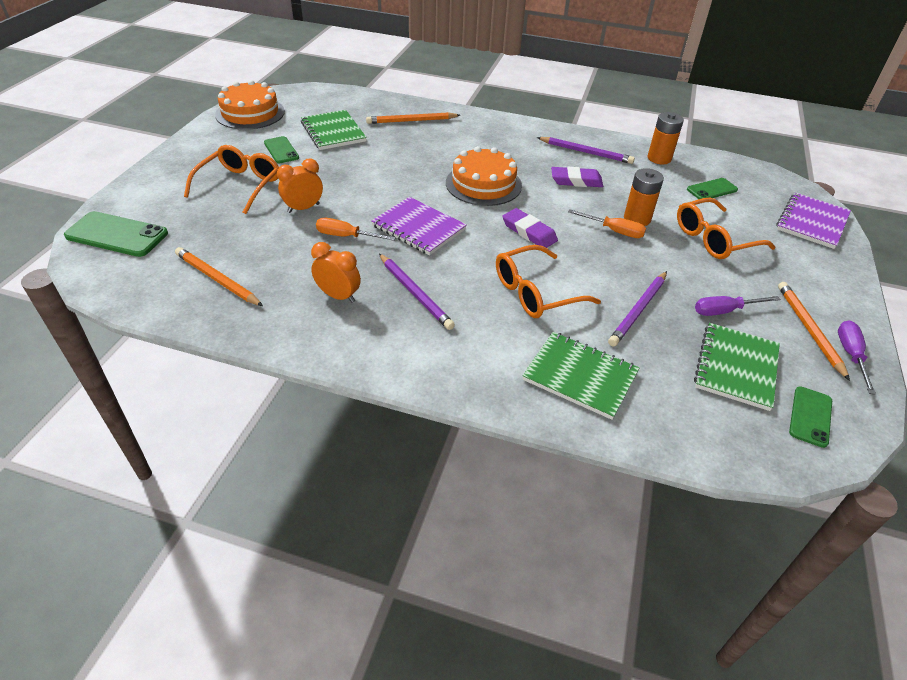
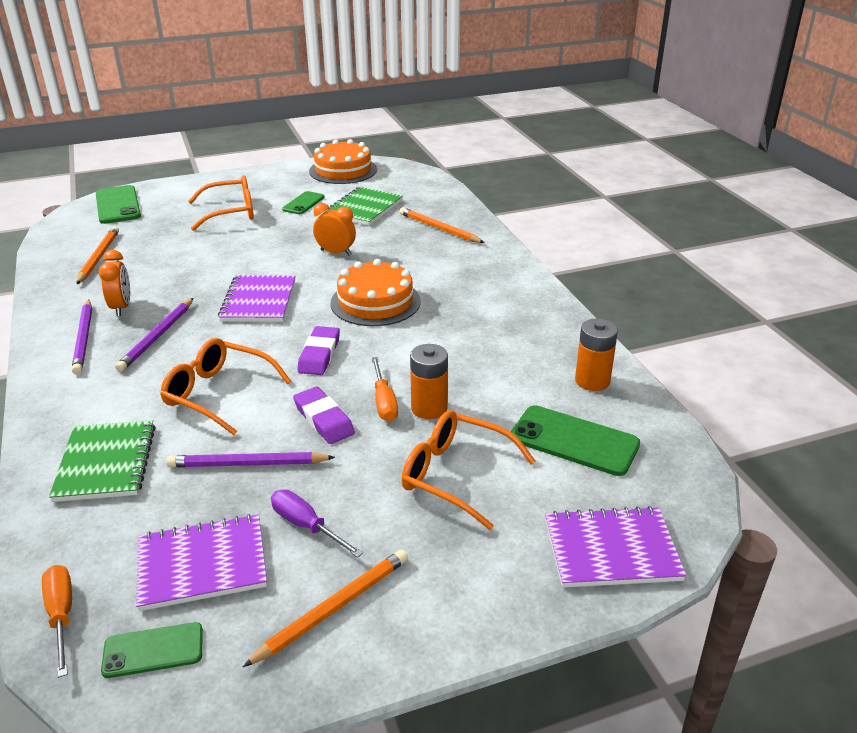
camera: 55 degrees right, 10 degrees down
orange clock [277,159,323,213] -> orange clock moved to [313,203,356,255]
orange screwdriver [316,218,396,241] -> orange screwdriver moved to [42,565,72,678]
purple pencil [537,137,635,164] -> purple pencil moved to [72,299,92,375]
purple eraser [551,167,603,187] -> purple eraser moved to [293,387,355,444]
green phone [687,178,738,199] -> green phone [511,405,640,476], size x1.65
green notebook [694,323,780,411] -> purple notebook [136,514,267,611]
purple screwdriver [838,320,876,395] -> none

